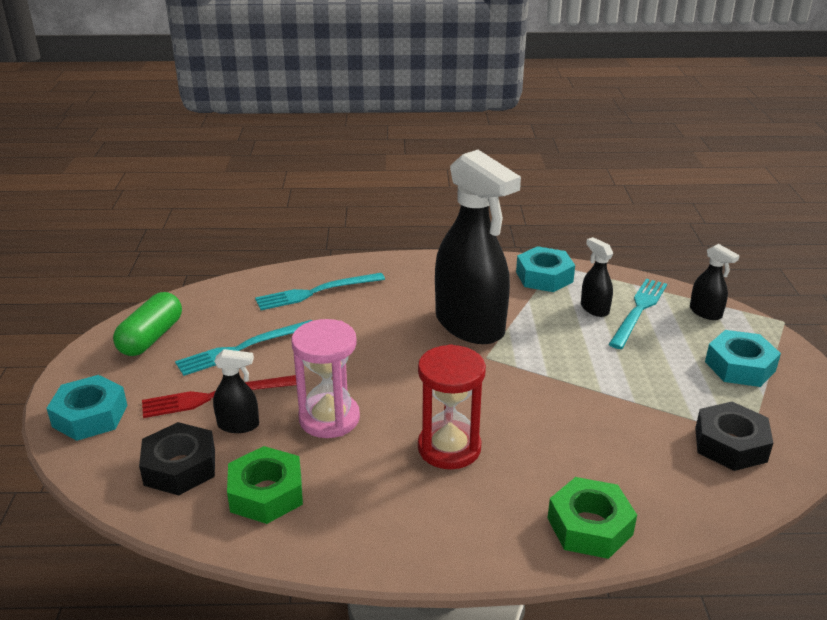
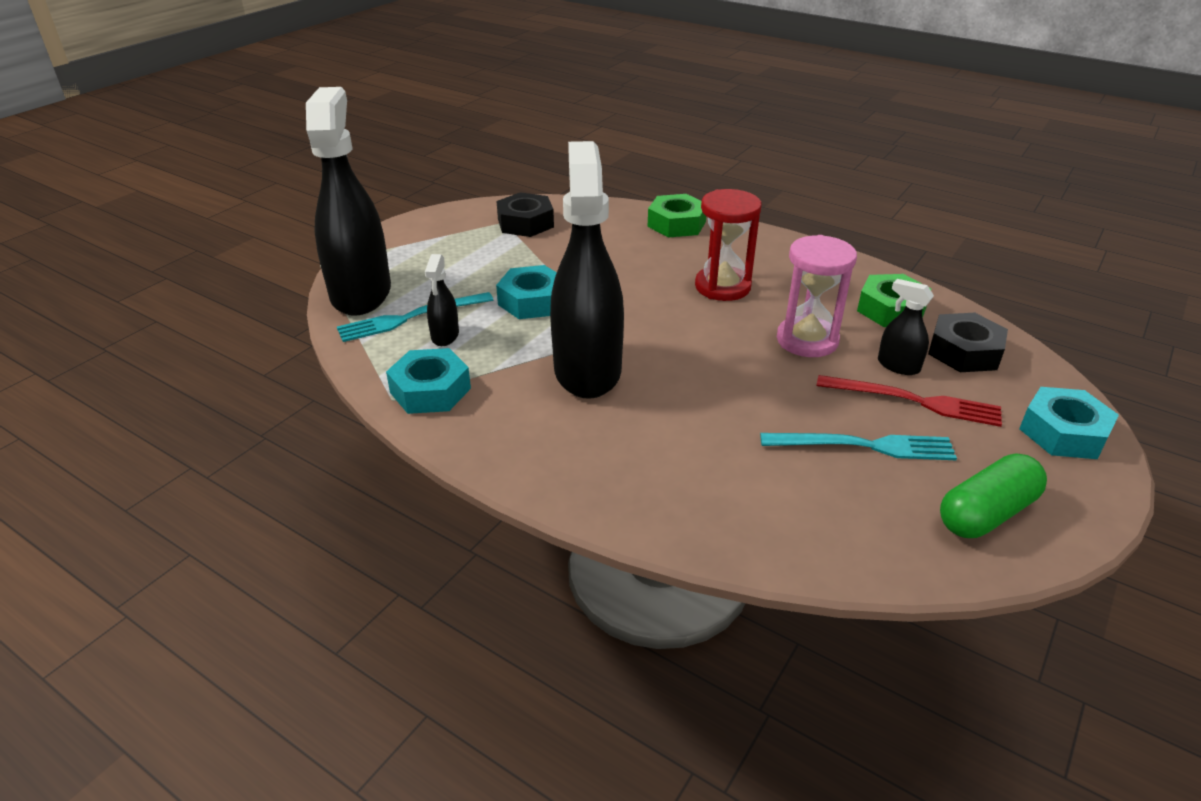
camera: 145 degrees left, 5 degrees up
turquoise fork [255,273,385,310] -> none
black spray bottle [690,244,740,320] -> black spray bottle [306,87,391,316], size x2.36
turquoise nut [705,330,781,387] -> turquoise nut moved to [496,265,557,319]

